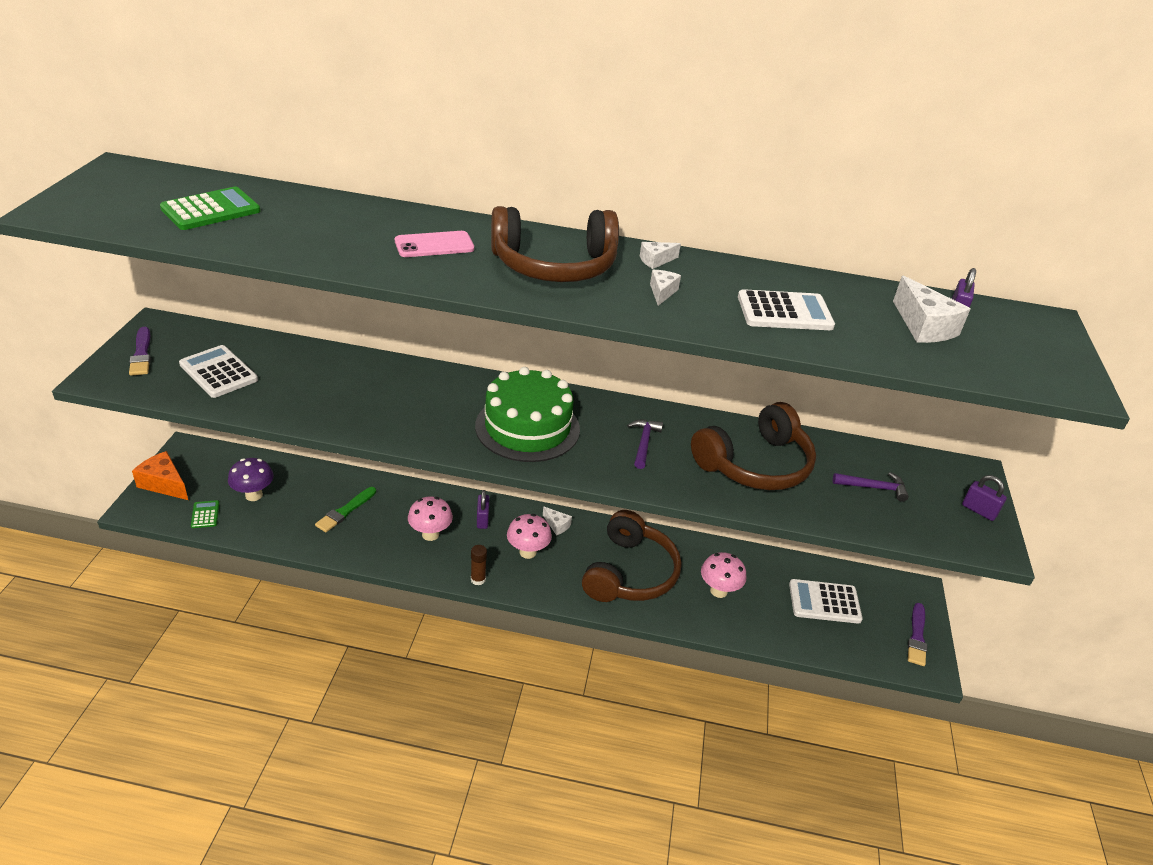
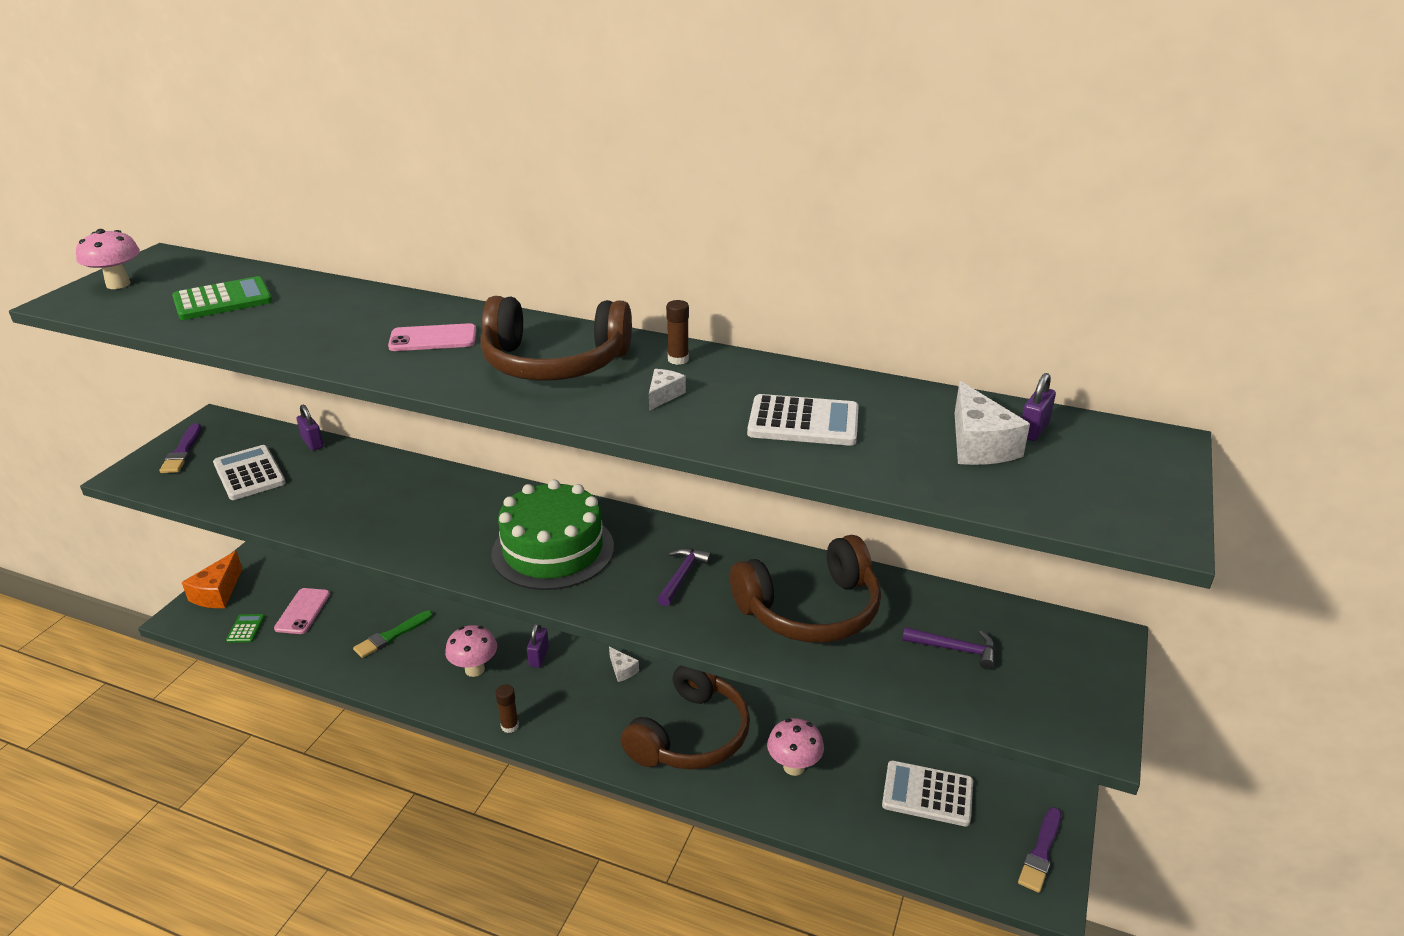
camera: 15 degrees right, 5 degrees down
orange cheese [132,451,188,500] -> orange cheese turned 120 degrees counterclockwise [182,551,242,608]
purple mushroom [228,458,274,501] -> pink phone [274,588,330,634]
pink mushroom [507,514,552,559] -> pink mushroom moved to [76,229,140,289]
white cheese [640,242,681,269] -> brown glue stick [666,300,689,365]
purple padlock [962,475,1007,521] -> purple padlock moved to [297,405,324,451]

